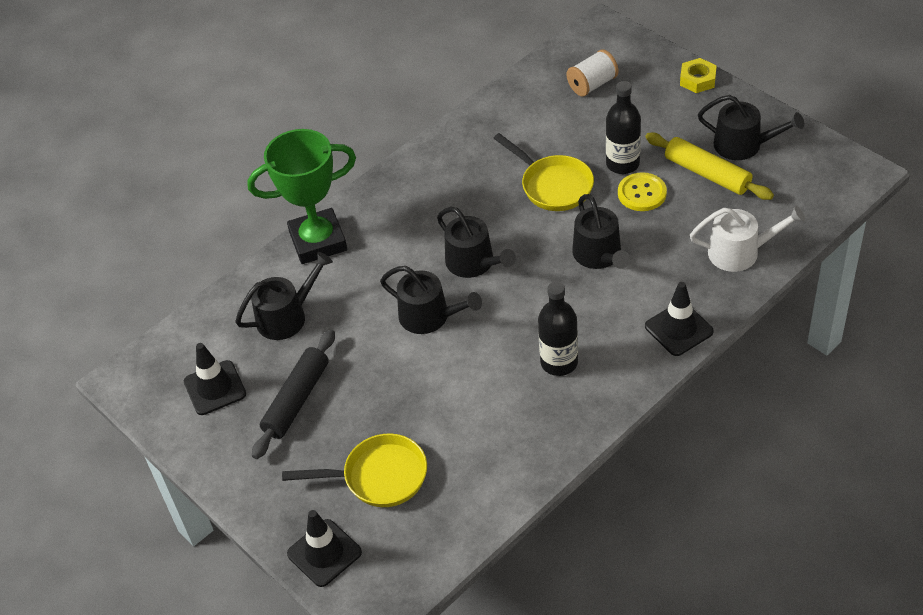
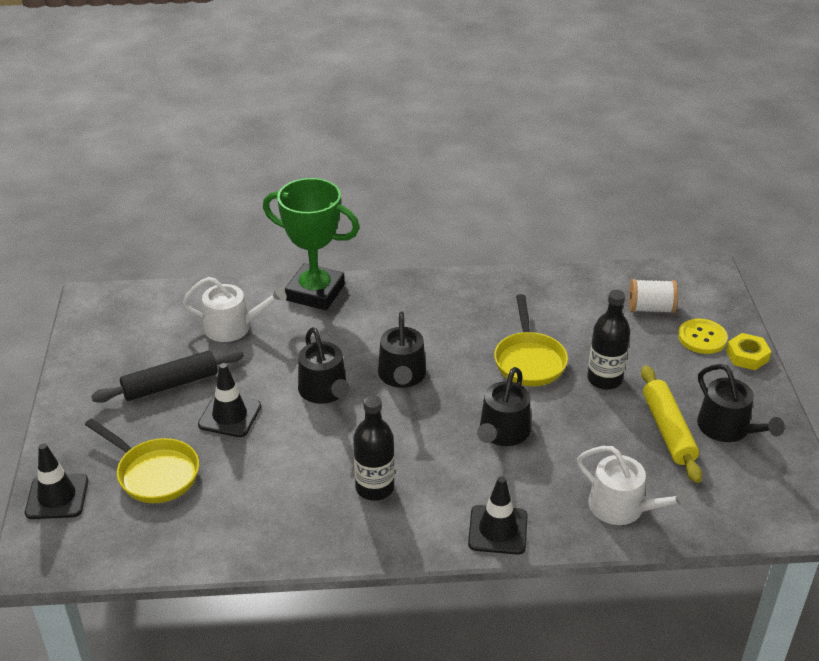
camera: 35 degrees right, 10 degrees down
black traffic cone [184,343,246,415] -> black traffic cone moved to [198,363,261,437]
black watering can [235,252,333,340] -> white watering can [182,277,287,342]
yellow button [618,172,667,211] -> yellow button moved to [678,319,728,354]

